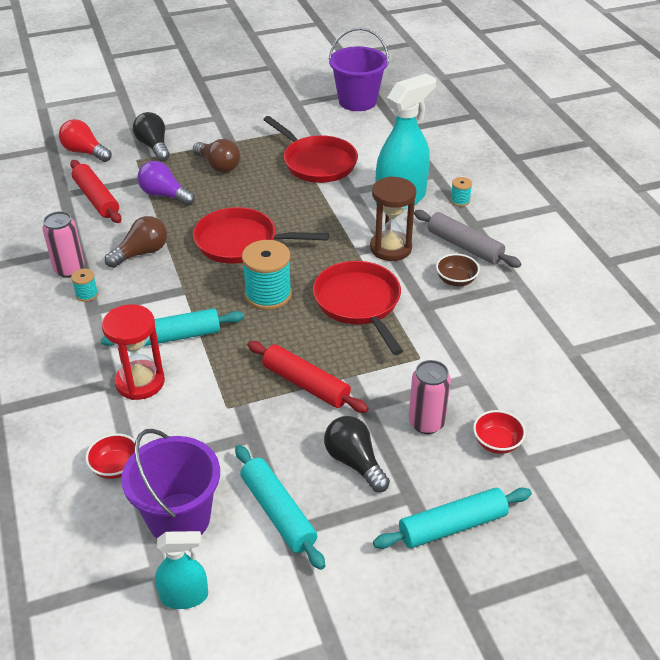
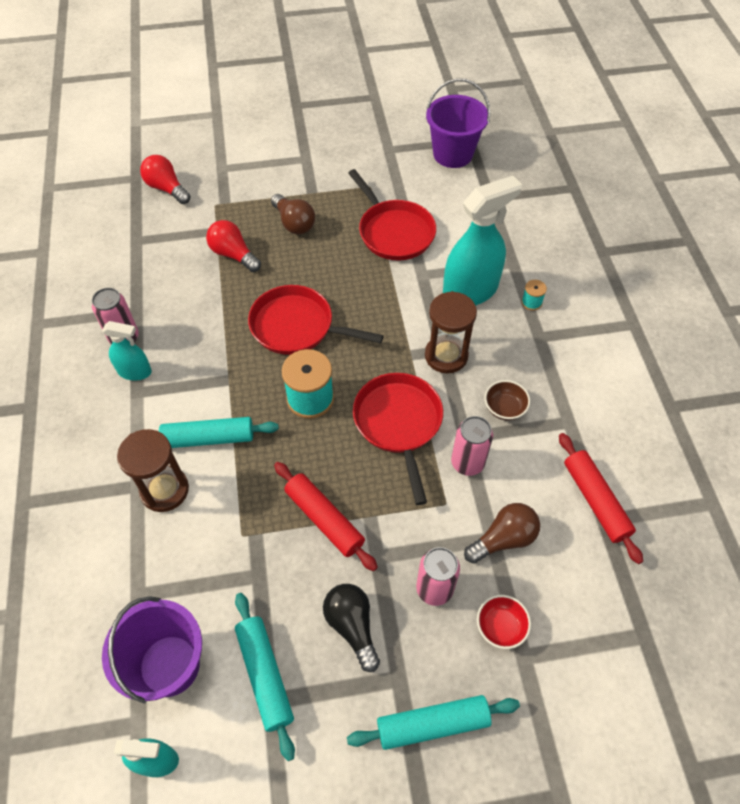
camera: 10 degrees right, 15 degrees up
red rolling pin [70,160,121,223] -> red rolling pin moved to [559,433,643,564]
turquoise spool [71,269,98,302] -> turquoise spray bottle [102,321,152,381]
red bowl [85,433,135,479] -> none
red hourglass [102,304,165,400] -> brown hourglass [117,429,189,512]
brown light bulb [105,216,167,268] -> brown light bulb moved to [464,503,540,564]
black light bulb [133,112,170,161] -> none
purple light bulb [138,161,195,206] -> red light bulb [206,220,261,272]
grey rolling pin [414,210,521,268] -> none
none -> pink can [451,416,493,476]

